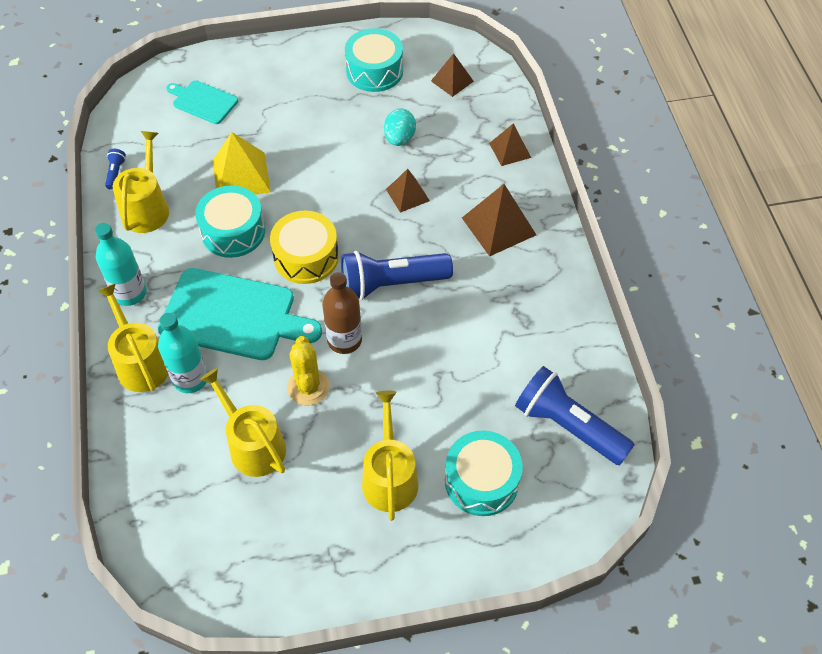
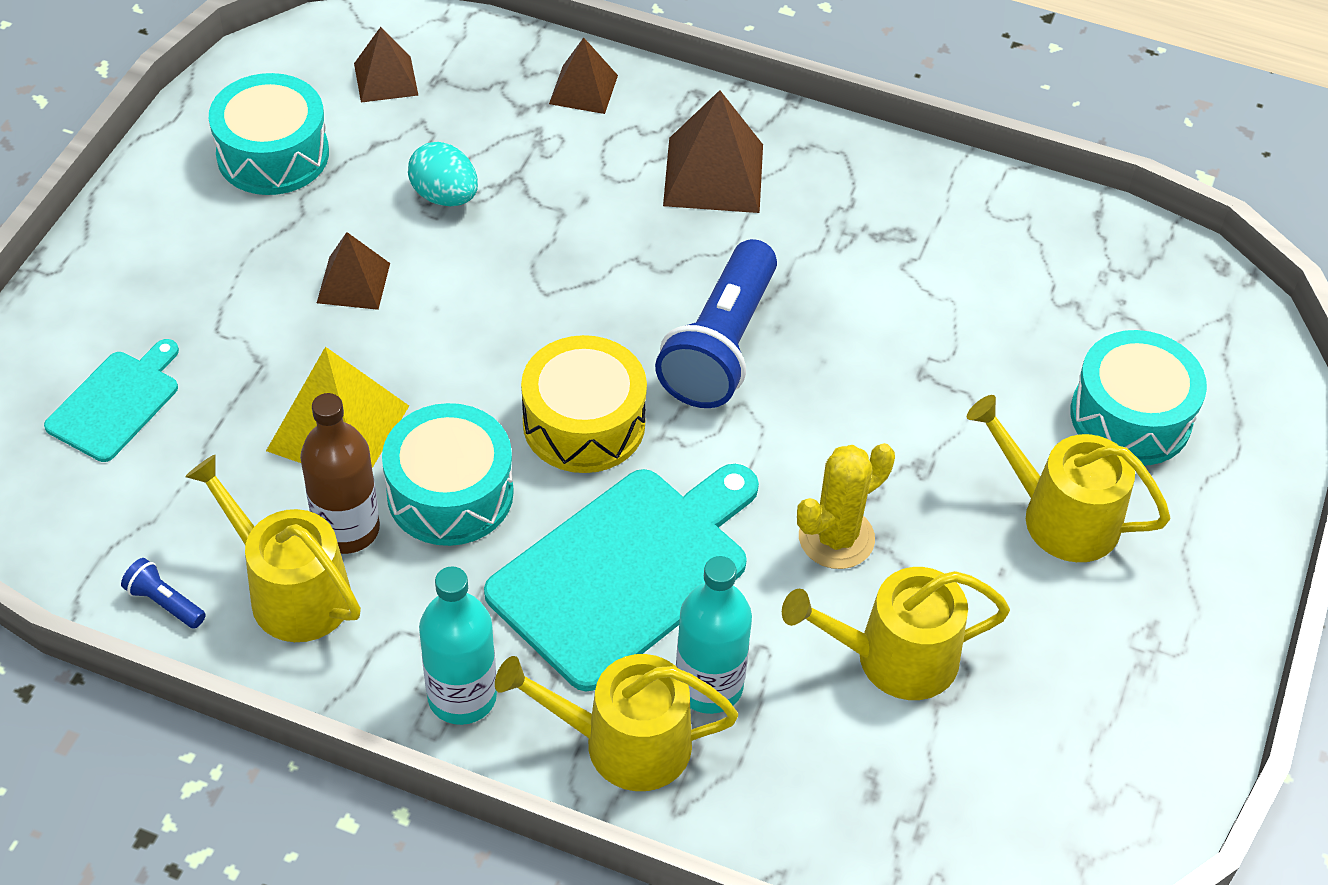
camera: 60 degrees left, 5 degrees down
turquoise cutting board [166,80,238,124] -> turquoise cutting board turned 150 degrees clockwise [44,339,179,462]
yellow cactus [287,336,330,405] -> yellow cactus turned 60 degrees counterclockwise [797,443,895,569]
brown bottle [322,272,362,354] -> brown bottle moved to [300,393,380,554]
brown pyramid [386,169,430,213] -> brown pyramid moved to [317,232,390,310]
blue flashlight [515,366,635,465] -> none

